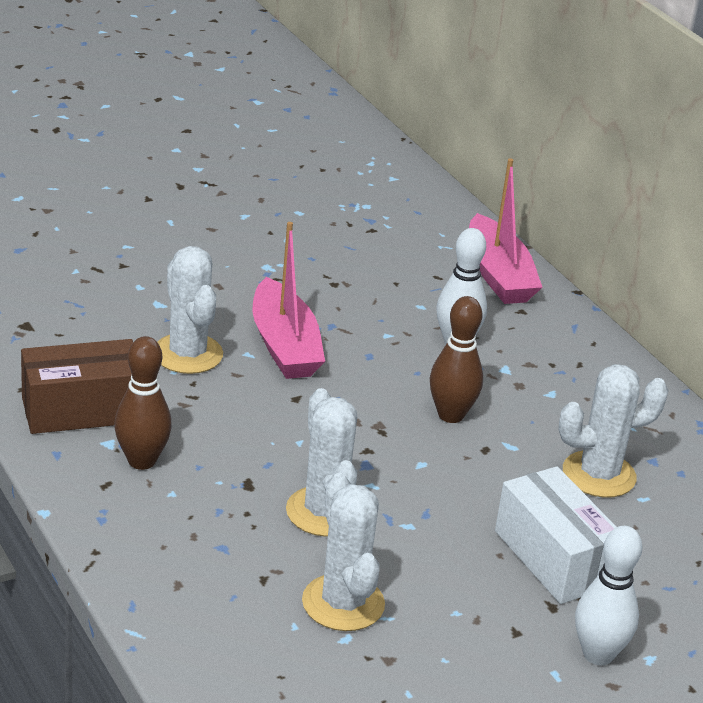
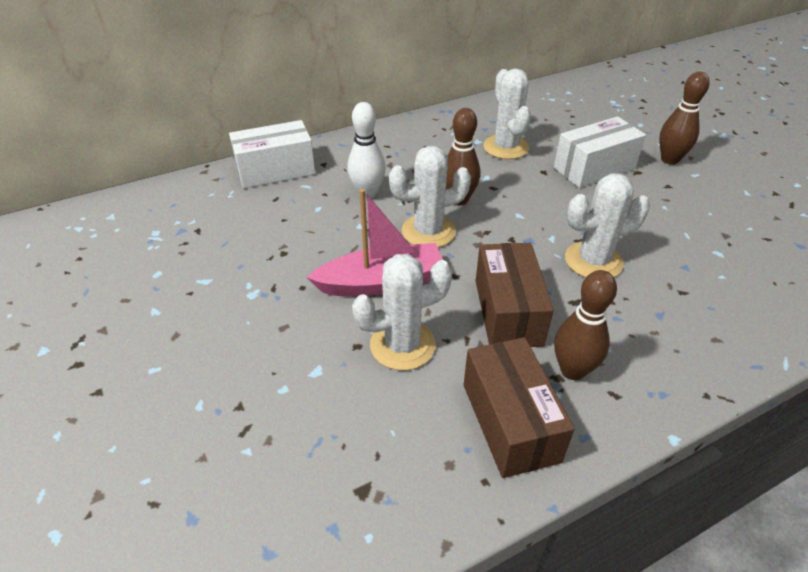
camera: 85 degrees left, 10 degrees up
white cactus [302,473,385,631] -> white cactus moved to [389,146,471,247]
pink boat [469,159,543,304] -> white box [229,120,316,188]
white bowling pin [575,526,643,665] -> brown bowling pin [659,72,709,165]
none -> brown box [476,243,554,347]

